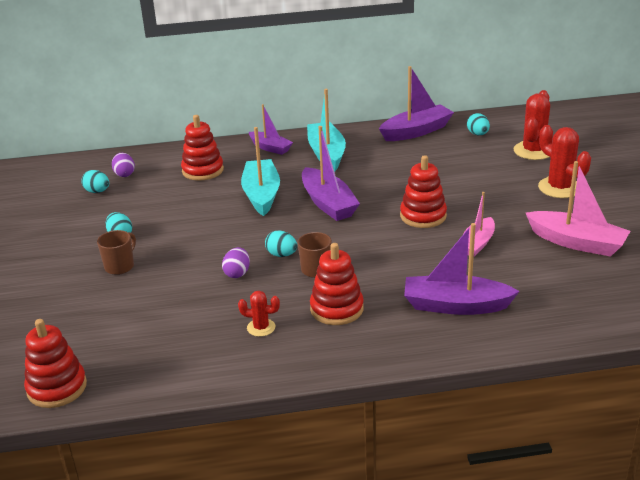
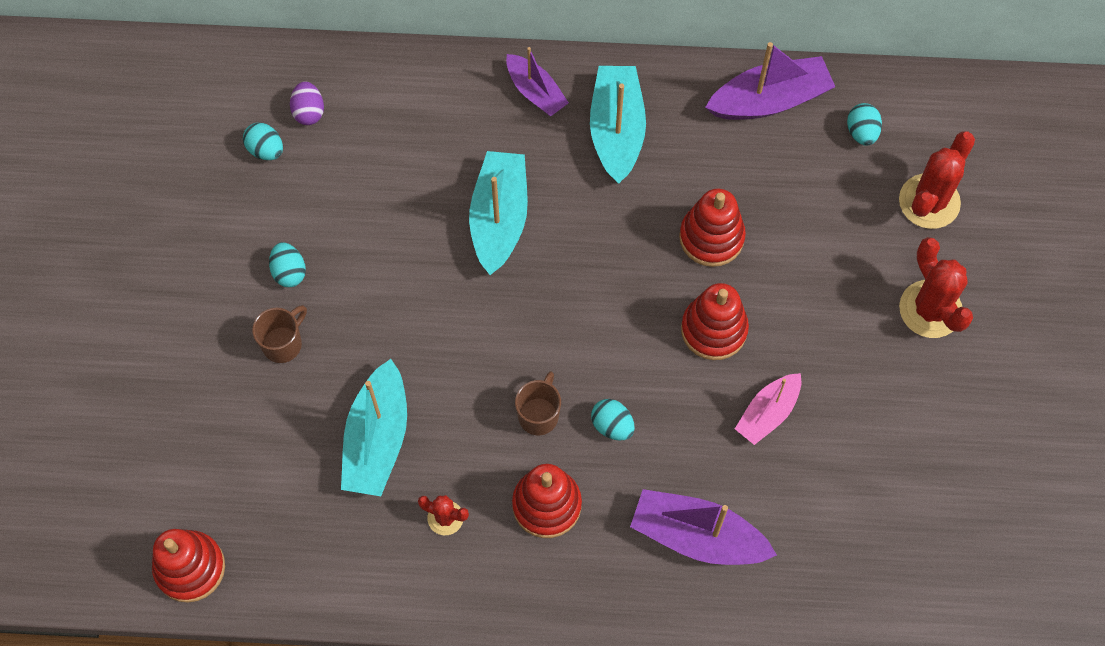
camera: 10 degrees right, 35 degrees up
red stacking toy [181,115,224,181] -> red stacking toy moved to [679,189,746,267]
purple egg [222,247,250,278] -> none
turquoise egg [265,230,297,257] -> turquoise egg moved to [591,399,635,441]
purple boat [302,126,360,221] -> none
pink boat [526,161,630,257] -> none
none -> turquoise boat [341,359,407,496]

